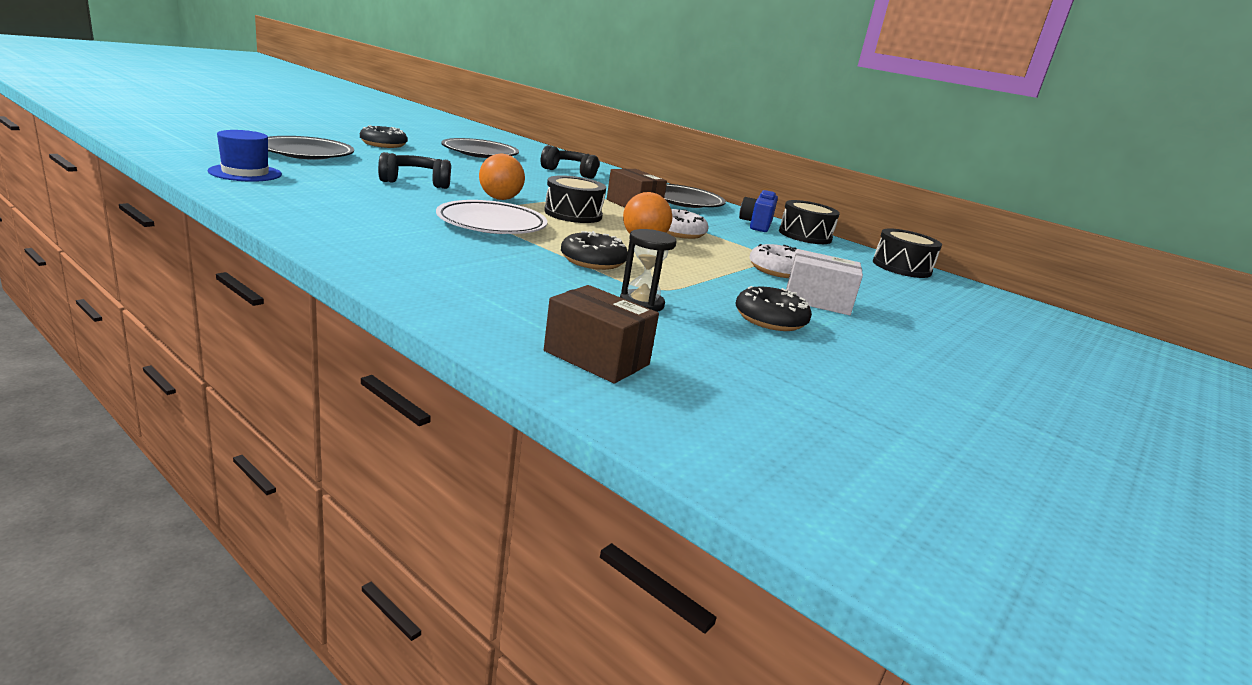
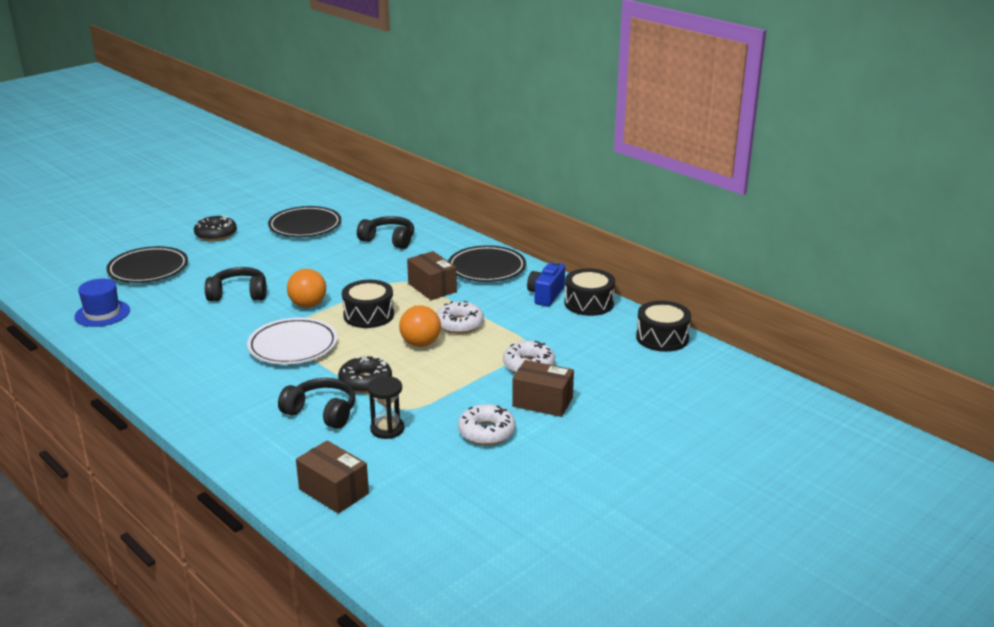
camera: 10 degrees right, 5 degrees up
black donut [736,286,812,331] -> white donut [458,404,515,445]
white box [786,249,863,315] -> brown box [512,360,574,417]
none -> black headphones [278,378,355,429]

